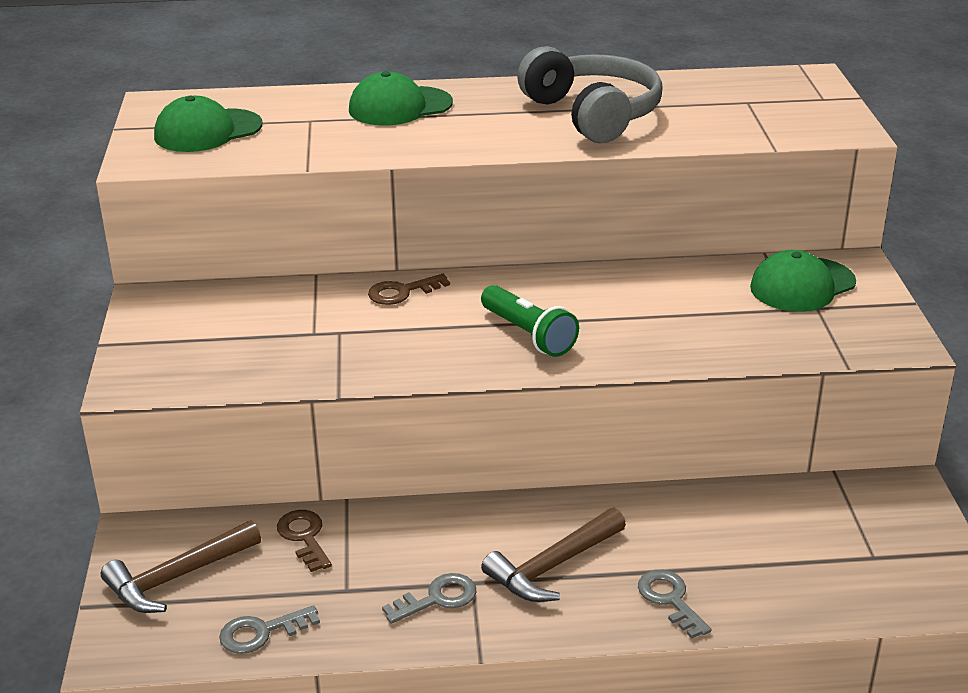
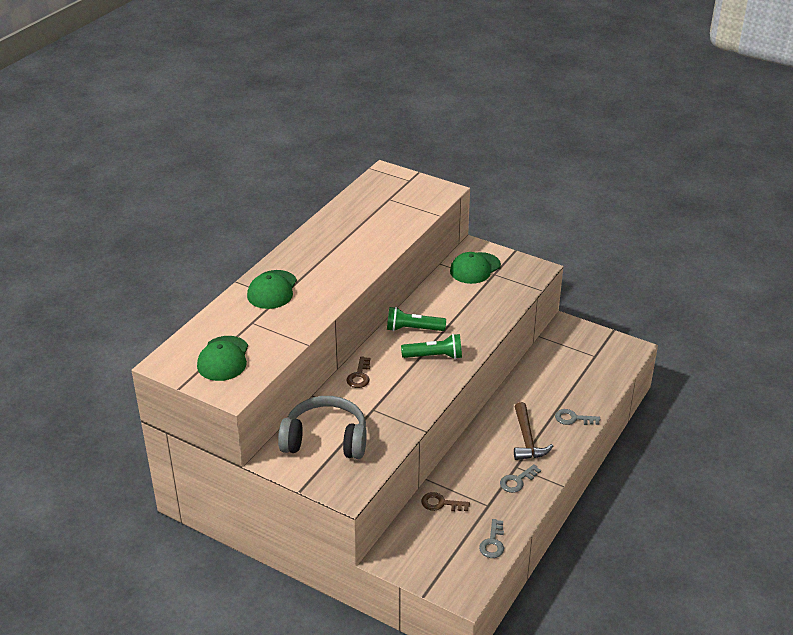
camera: 55 degrees left, 5 degrees up
brown hammer [101,520,261,613] -> none
grey key [382,573,476,624] -> grey key turned 135 degrees counterclockwise [500,464,541,493]
grey headphones [517,46,663,143] -> grey headphones moved to [278,396,367,459]
green cap [750,250,856,312] -> green cap turned 45 degrees clockwise [450,252,501,284]
none -> green flashlight [387,307,446,331]

